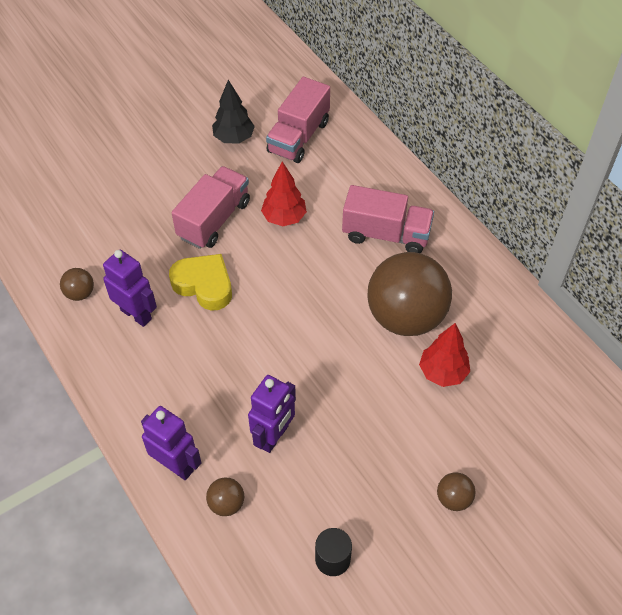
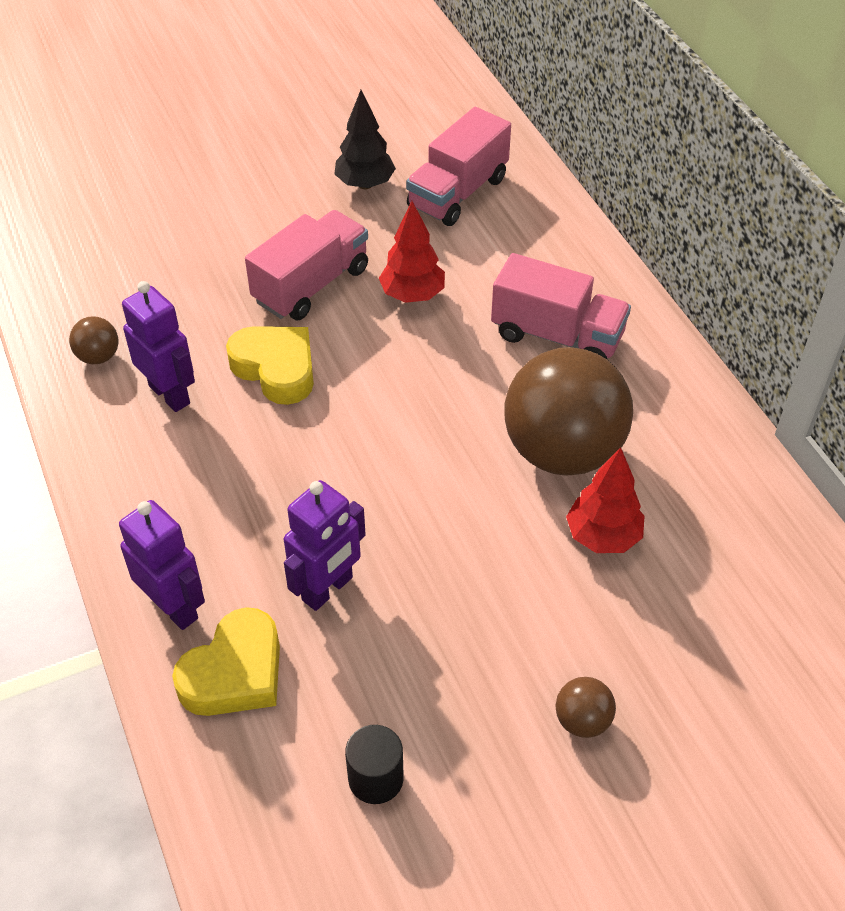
camera: 10 degrees right, 5 degrees down
brown ball [206,477,244,516] -> yellow heart [172,607,280,716]

